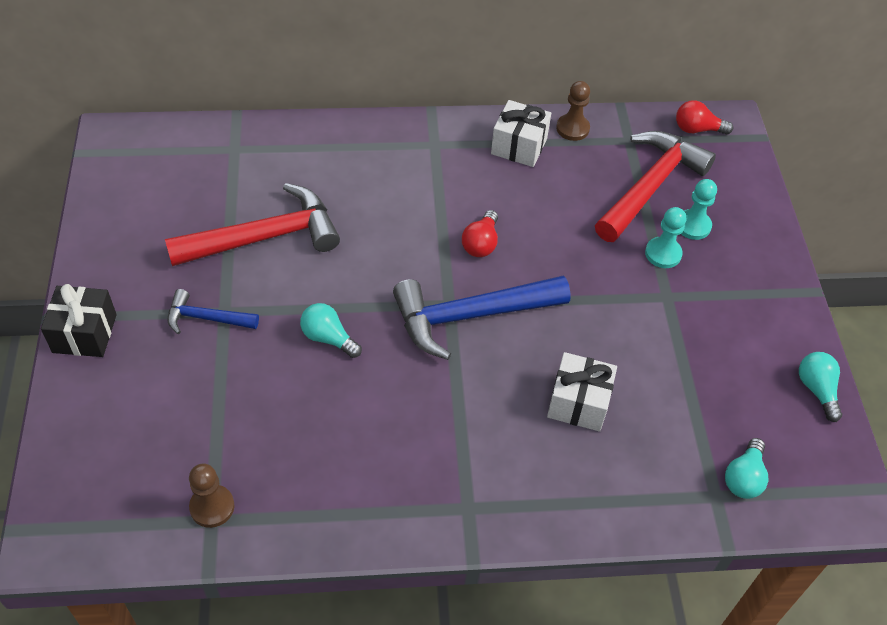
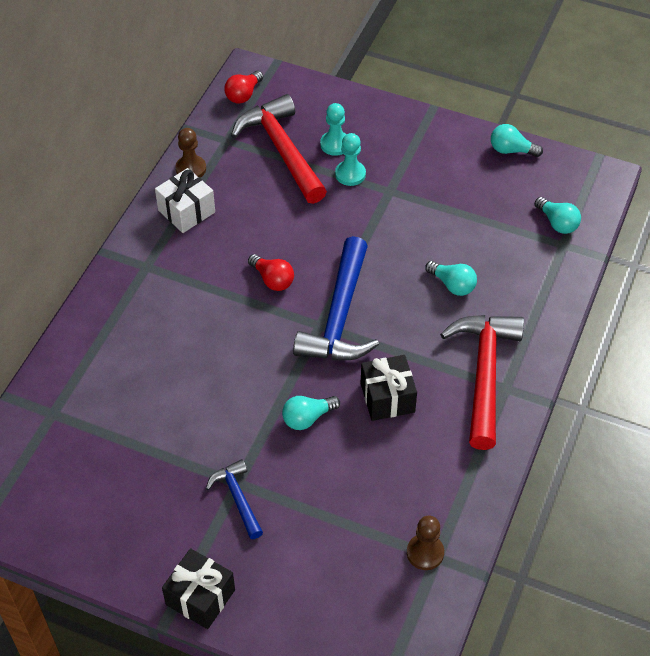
camera: 60 degrees left, 0 degrees up
red hammer [165,183,340,266] -> red hammer moved to [440,315,524,450]
blue hammer [167,289,259,334] -> blue hammer turned 120 degrees clockwise [206,459,263,539]
white gift [547,352,617,431] -> turquoise light bulb [425,261,477,296]
none -> black gift [361,355,417,421]

